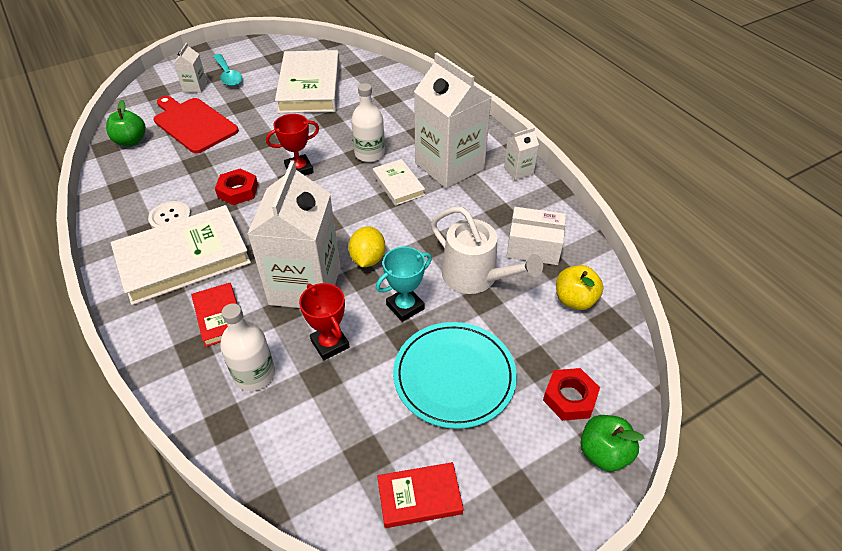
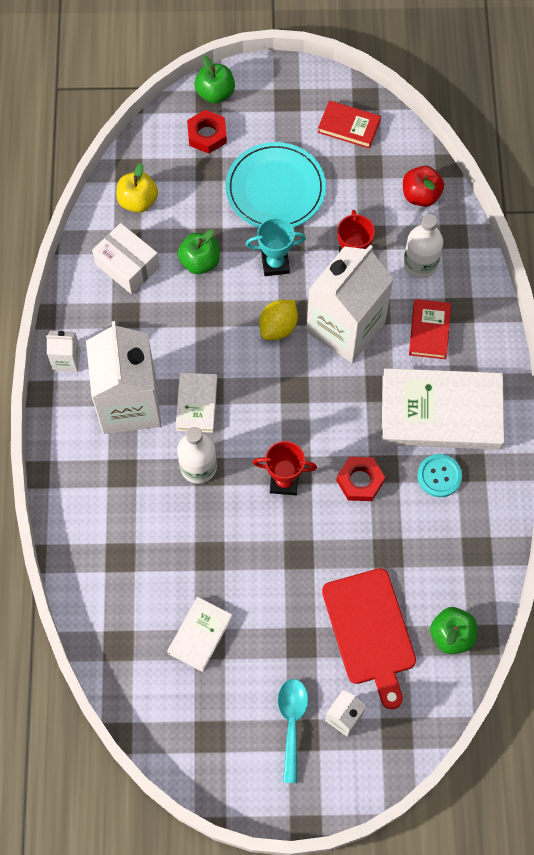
camera: 150 degrees left, 20 degrees up
white button [148,201,191,228] -> turquoise button [417,454,462,497]
white book [275,50,340,113] -> white book [167,597,232,672], size x0.50
white watering can [431,207,543,294] -> green apple [177,229,220,274]
none -> red apple [403,166,444,207]

